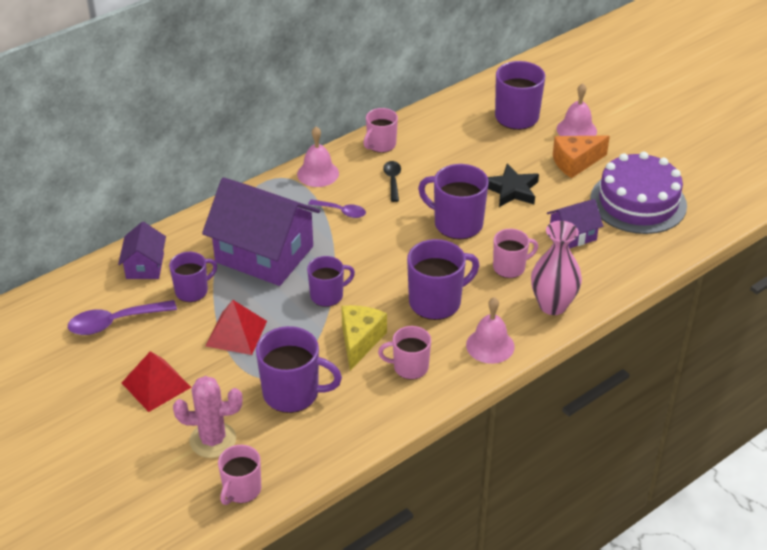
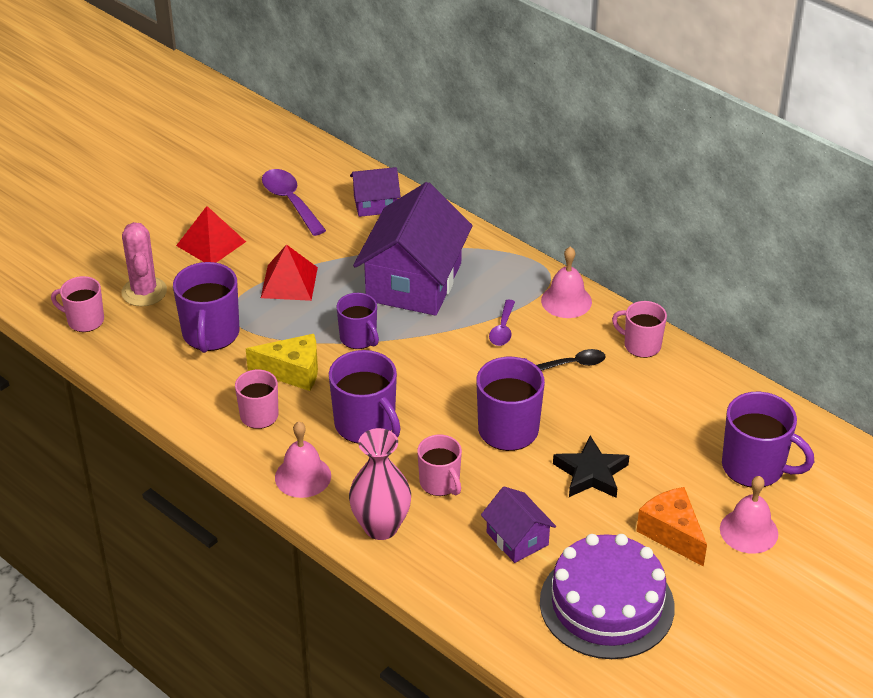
camera: 80 degrees right, 0 degrees up
purple mug [169,252,217,302] -> none

